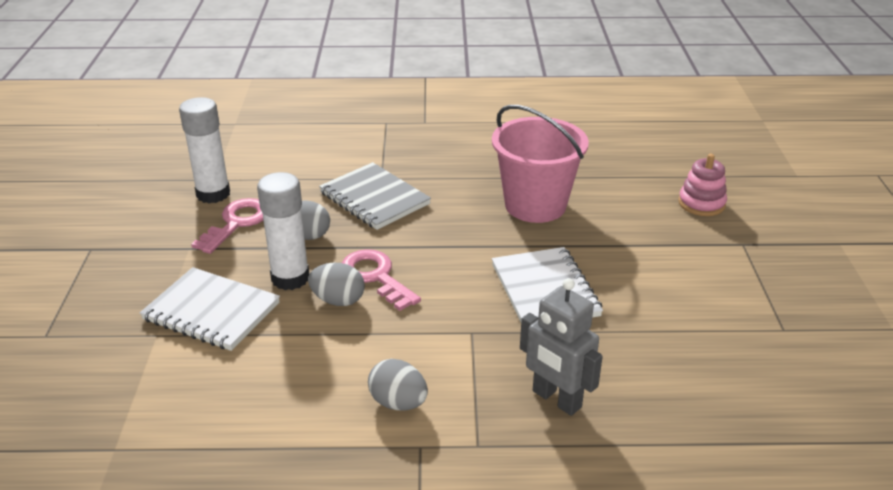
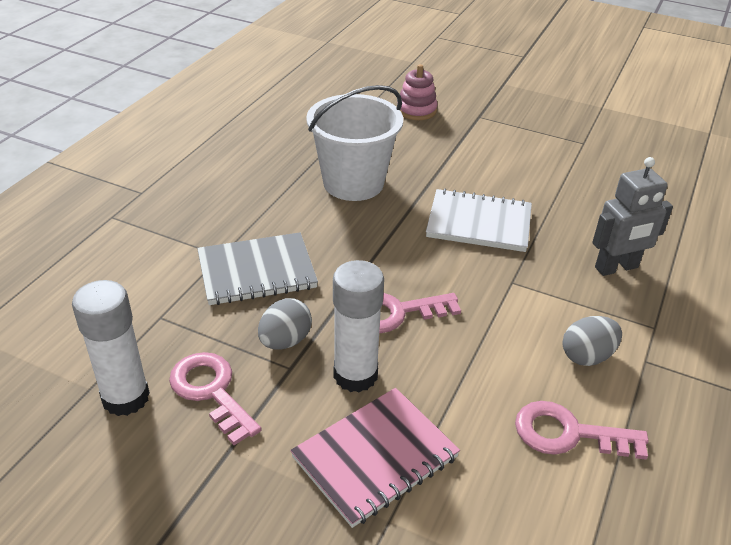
camera: 65 degrees left, 5 degrees up
white notebook [140,267,280,351] -> pink notebook [290,388,460,528]
grey egg [308,263,365,306] -> none
pink bucket [492,105,589,223] -> white bucket [306,85,403,201]
none -> pink key [515,401,649,460]

